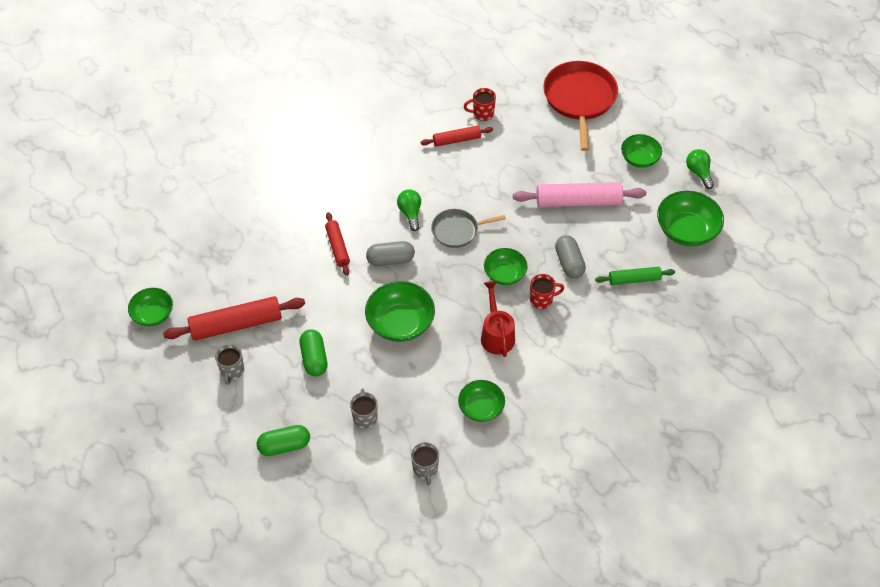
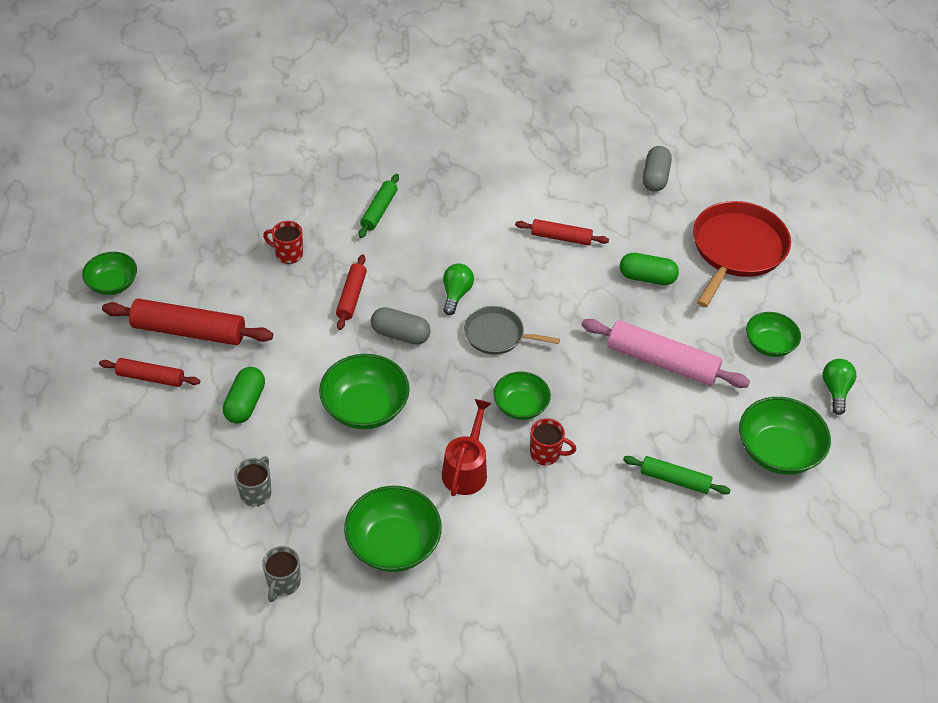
camera: 25 degrees right, 5 degrees down
grey mug [215,344,244,385] -> red rolling pin [99,358,200,387]
green capsule [257,425,310,456] -> green capsule moved to [620,253,679,285]
green bowl [458,380,505,422] -> green bowl [344,486,442,572], size x1.55
red mug [464,88,496,121] -> red mug moved to [263,221,303,264]
grey capsule [555,235,586,279] -> grey capsule moved to [643,146,672,192]
none -> green rolling pin [359,174,399,238]

